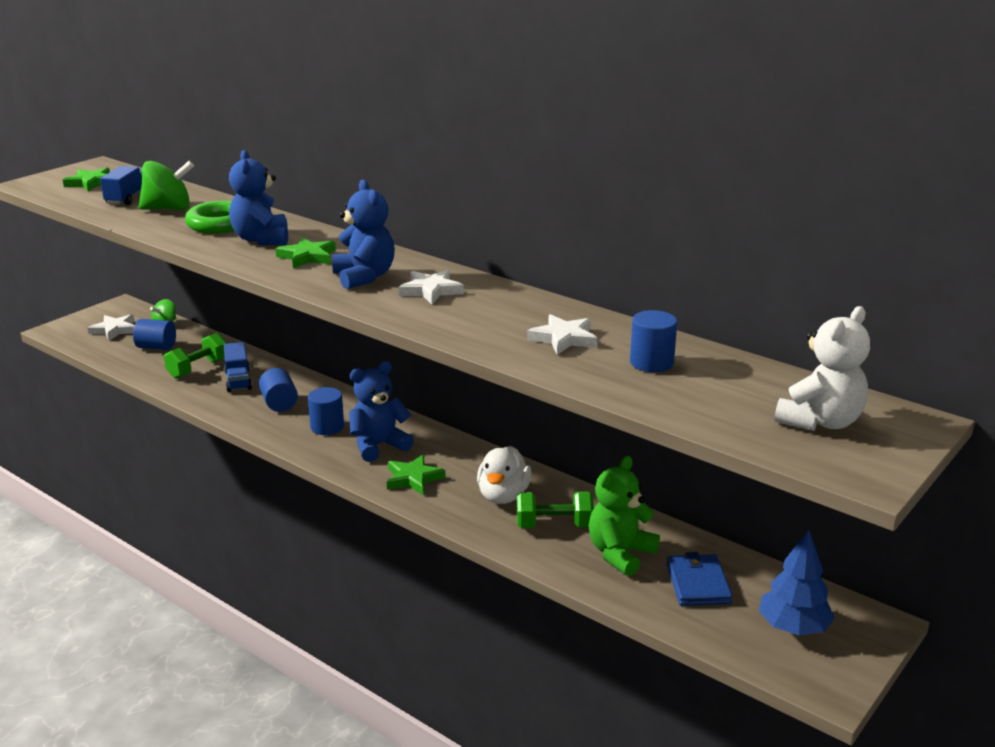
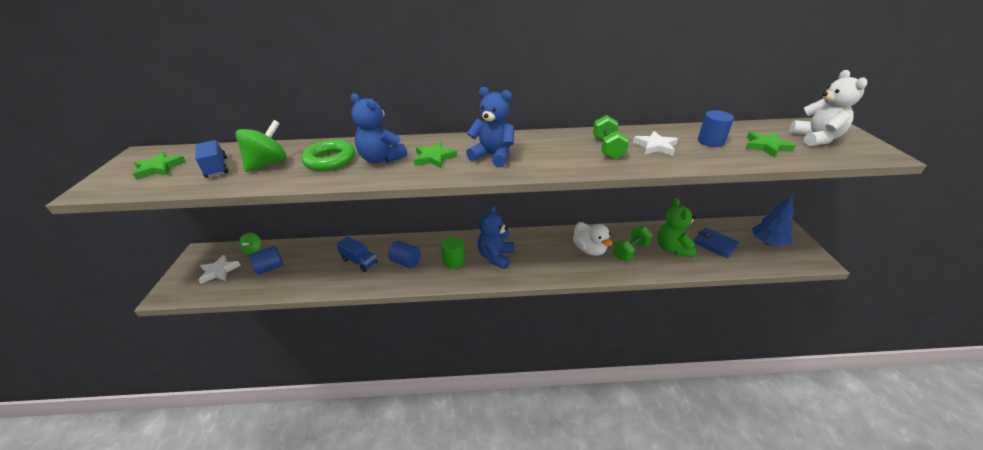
camera: 40 degrees left, 10 degrees up
green dumbbell [164,333,227,379] -> green dumbbell moved to [593,115,629,159]
blue cylinder [308,387,344,435] -> green cylinder [441,237,465,269]
green star [387,455,445,495] -> green star moved to [745,132,796,157]
white star [399,270,464,304] -> none

